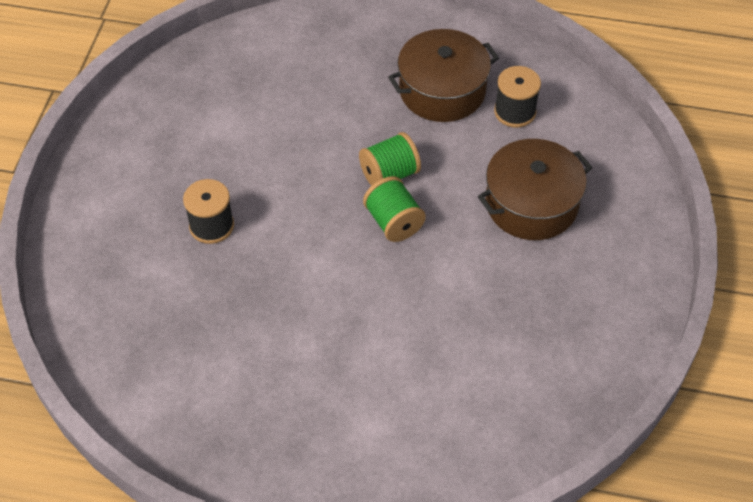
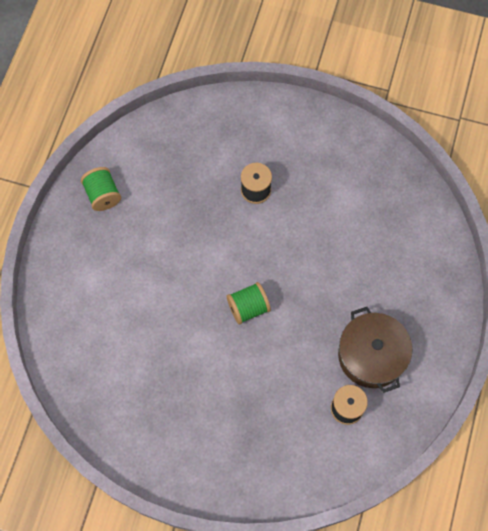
camera: 95 degrees right, 15 degrees up
green spool [359,132,421,186] -> green spool moved to [81,167,121,211]
brown pot [478,139,592,240] -> none

